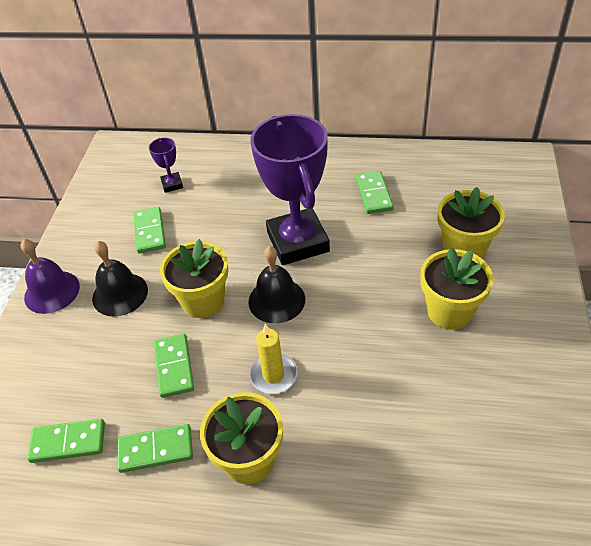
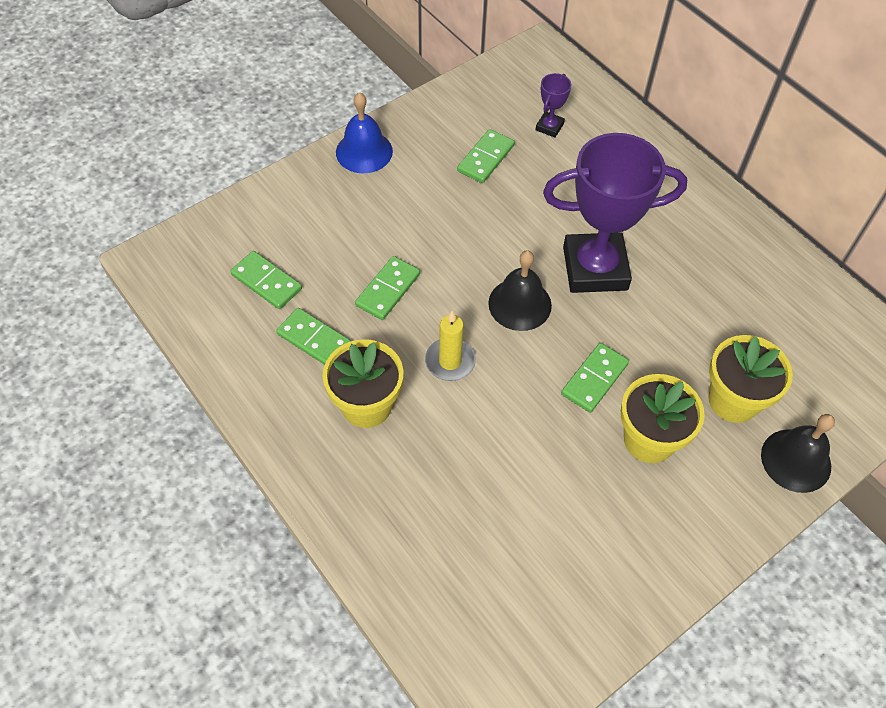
camera: 40 degrees right, 10 degrees up
purple bell [21,239,80,314] -> blue bell [336,92,393,173]
black bell [92,241,148,317] -> black bell moved to [761,414,835,493]
yellow flower pot [160,239,228,318] -> none
purple trophy [250,114,330,265] -> purple trophy turned 60 degrees clockwise [543,133,687,293]
green domino [355,171,394,214] -> green domino moved to [561,343,629,413]

